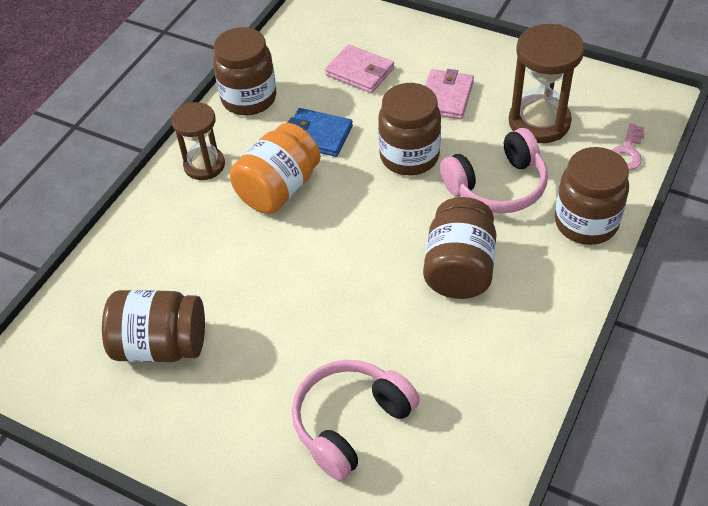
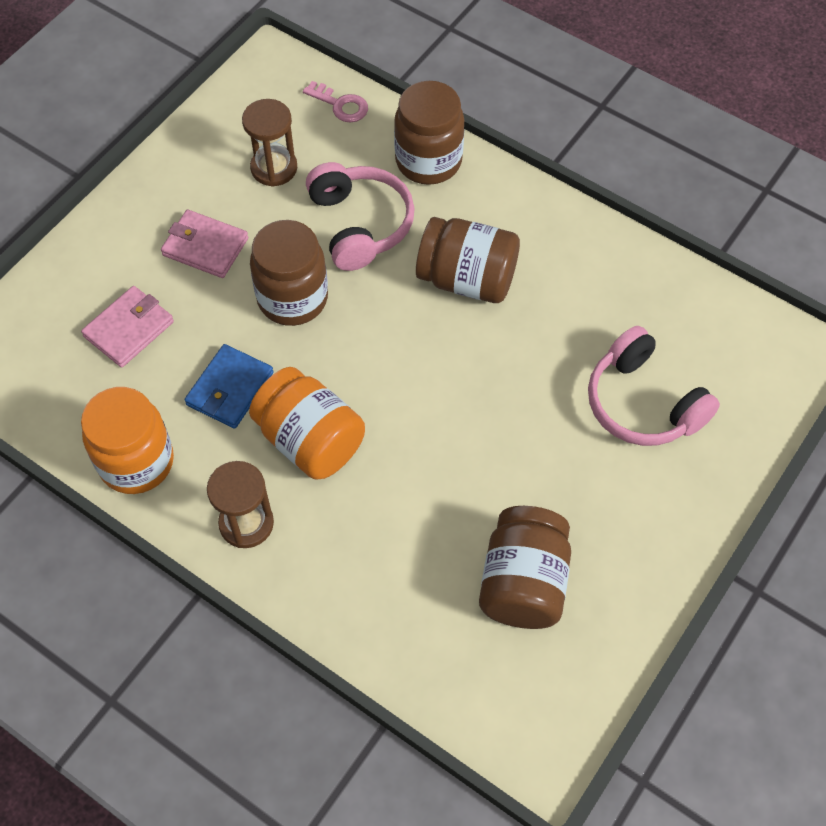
camera: 85 degrees left, 10 degrees up
brown jar [213,27,276,115] -> orange jar [81,387,174,494]
brown hourglass [509,24,584,143] -> brown hourglass [242,99,297,187], size x0.66

